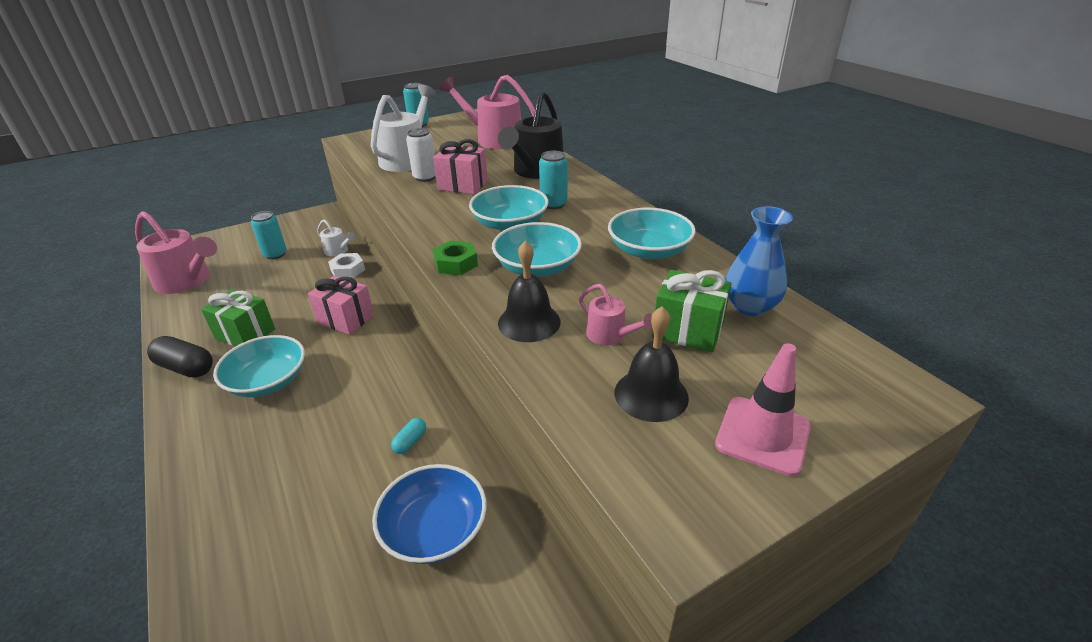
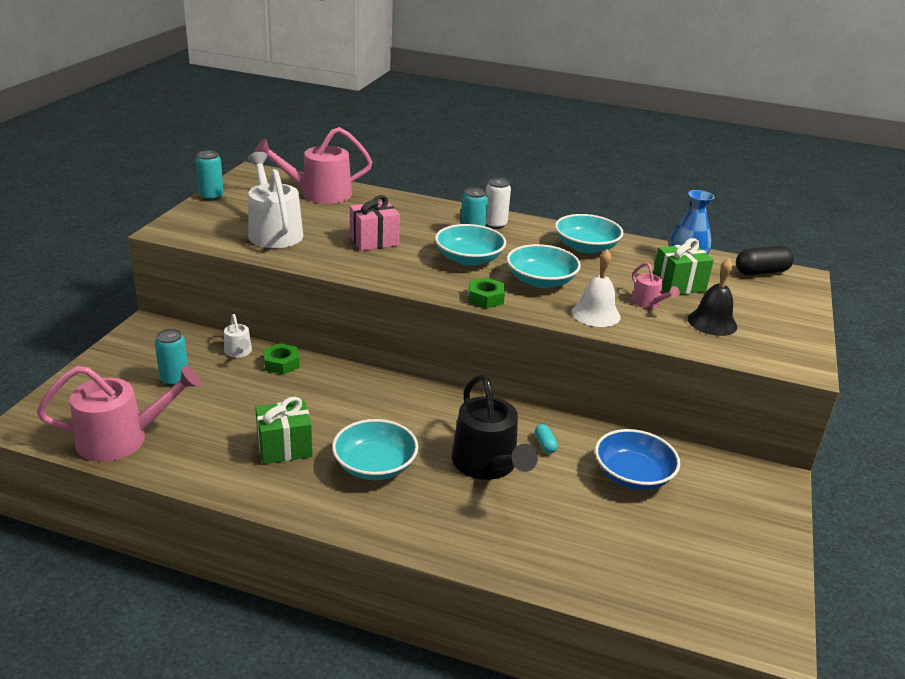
camera: 45 degrees left, 5 degrees down
black capsule [147,336,213,378] -> black capsule moved to [736,246,794,275]
pink gift [308,276,374,335] -> none
white watering can [317,219,356,256] -> white watering can turned 75 degrees clockwise [224,314,252,358]
white nut [328,253,365,278] -> green nut [263,343,299,375]
white can [406,128,436,182] -> white can moved to [486,178,511,229]
black watering can [498,91,564,179] -> black watering can moved to [452,374,538,480]
black bell [498,240,561,342] -> white bell [572,249,621,327]
pink watering can [579,284,653,345] -> pink watering can turned 60 degrees clockwise [631,263,680,308]
pink traffic cone [715,343,811,476] -> none

